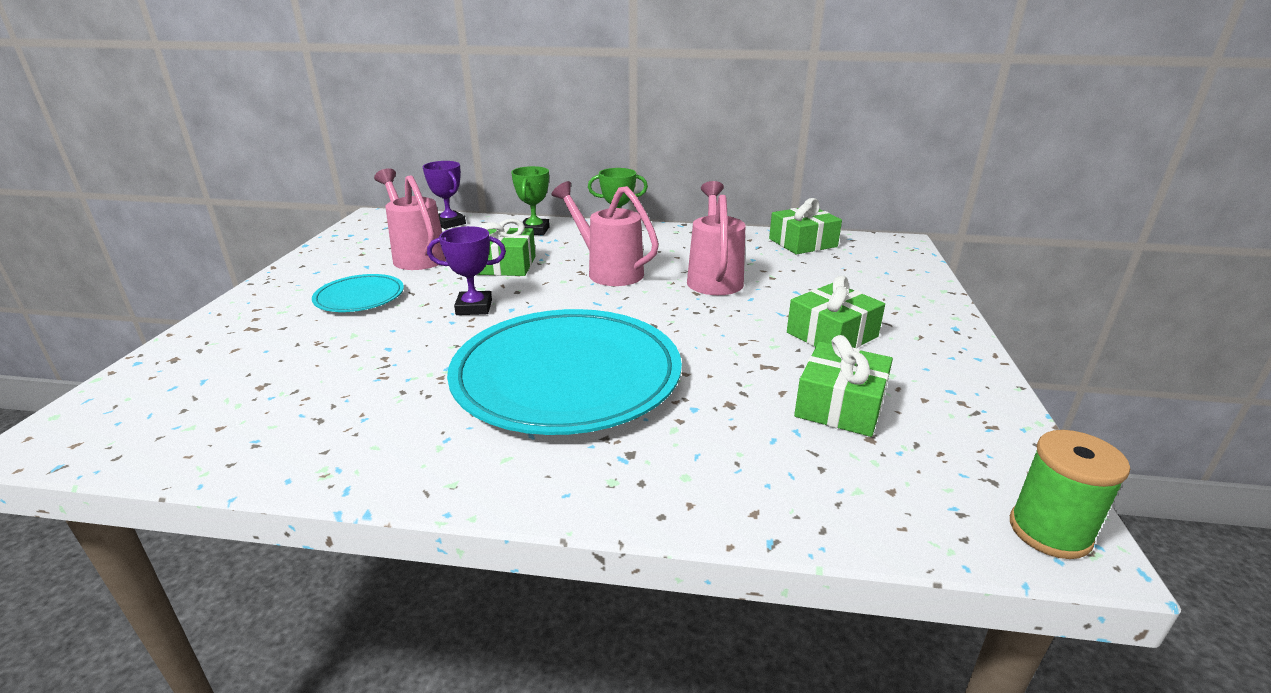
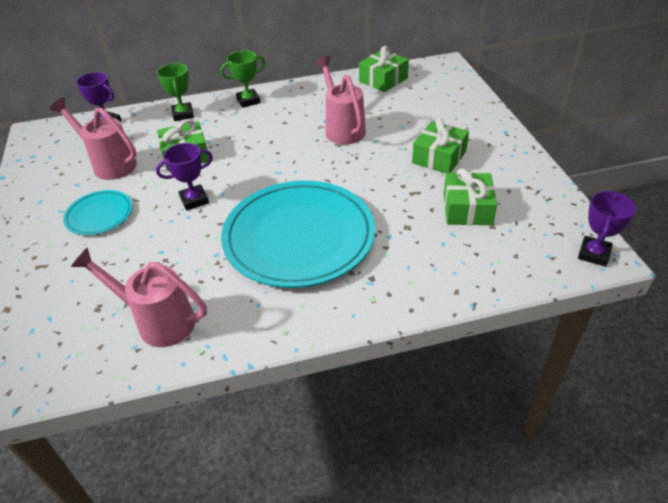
camera: 20 degrees left, 15 degrees up
pink watering can [552,181,659,286] -> pink watering can moved to [71,247,207,347]
green spool [1010,430,1130,559] -> purple trophy [578,191,636,267]

